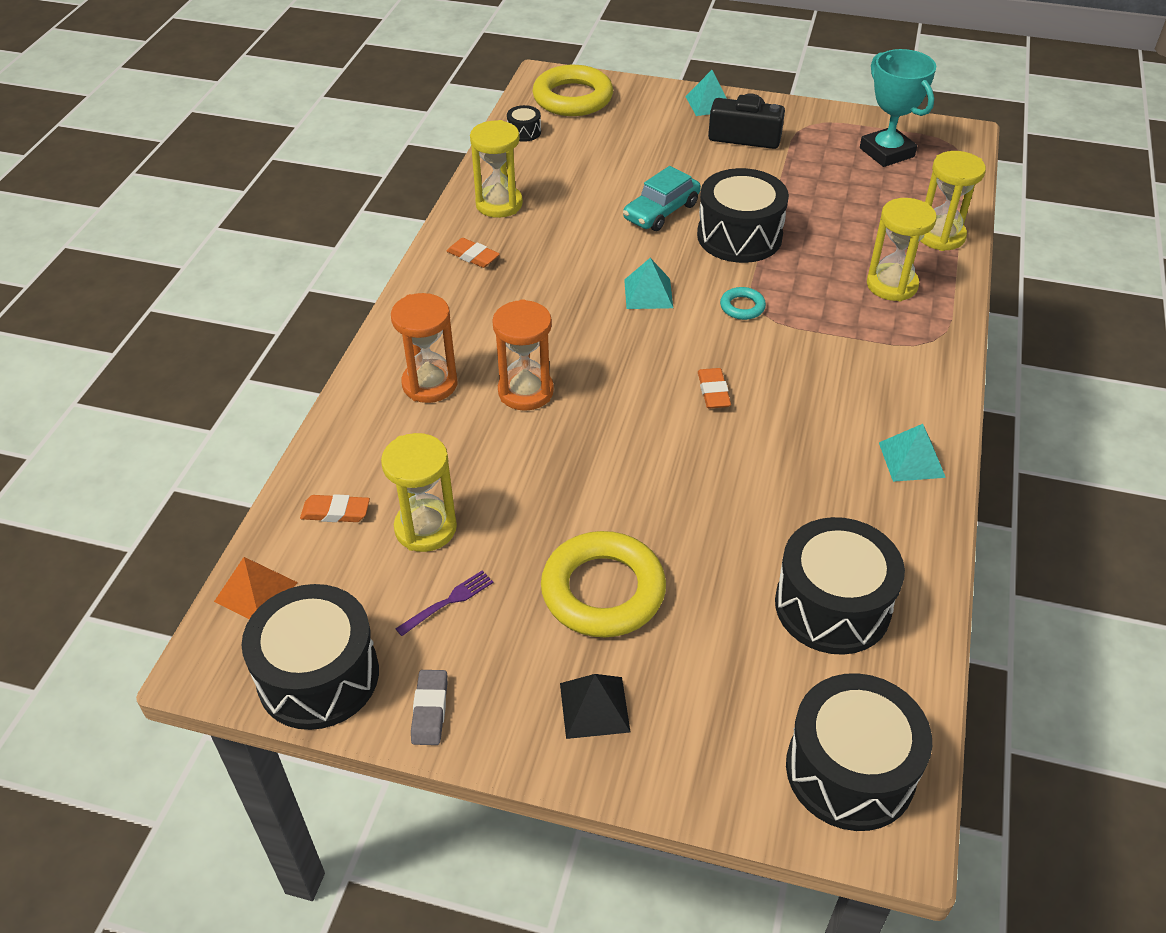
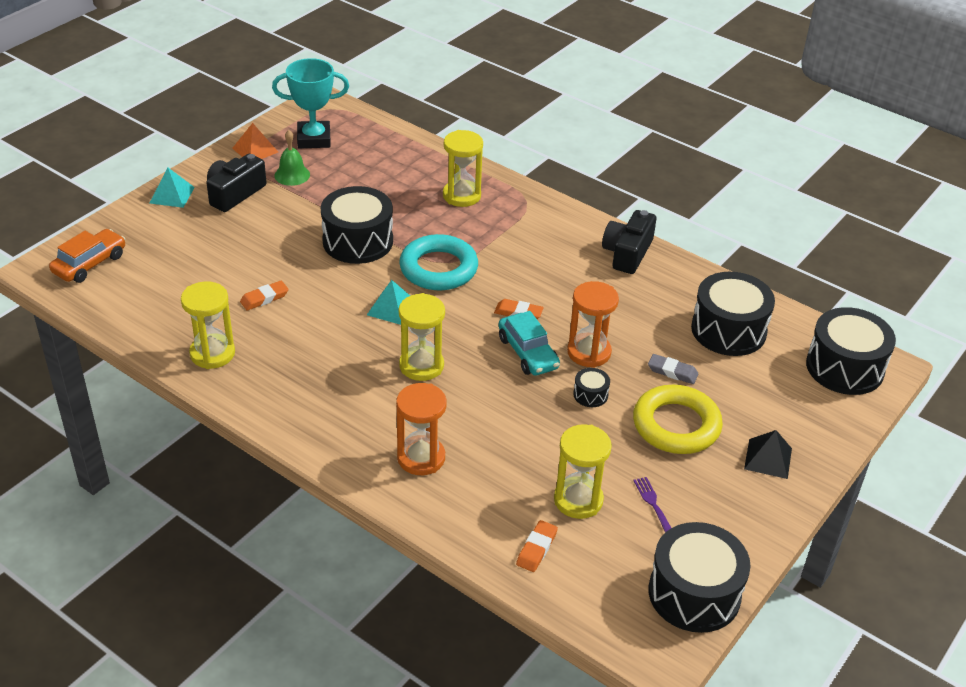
camera: 70 degrees left, 5 degrees down
orange pyramid [214,557,298,619] -> orange pyramid moved to [232,123,278,159]
grey eraser [411,670,447,745] -> grey eraser moved to [648,354,699,384]
orange eraser [447,238,500,268] -> orange eraser moved to [240,281,289,310]
orange hourglass [492,299,554,411] -> orange hourglass moved to [567,281,619,368]
black drum [507,105,541,142] -> black drum moved to [573,368,610,407]
yellow ring [532,65,613,116] -> orange car [49,229,125,283]
turquoise car [623,166,701,231] -> turquoise car moved to [499,311,560,376]
turquoise ring [720,287,766,320] -> turquoise ring [399,234,478,290], size x2.19
turquoise pyramid [879,424,946,482] -> black camera [602,210,656,274]
yellow hourglass [920,151,986,251] -> yellow hourglass moved to [399,293,445,381]
none -> green bell [274,130,310,186]

